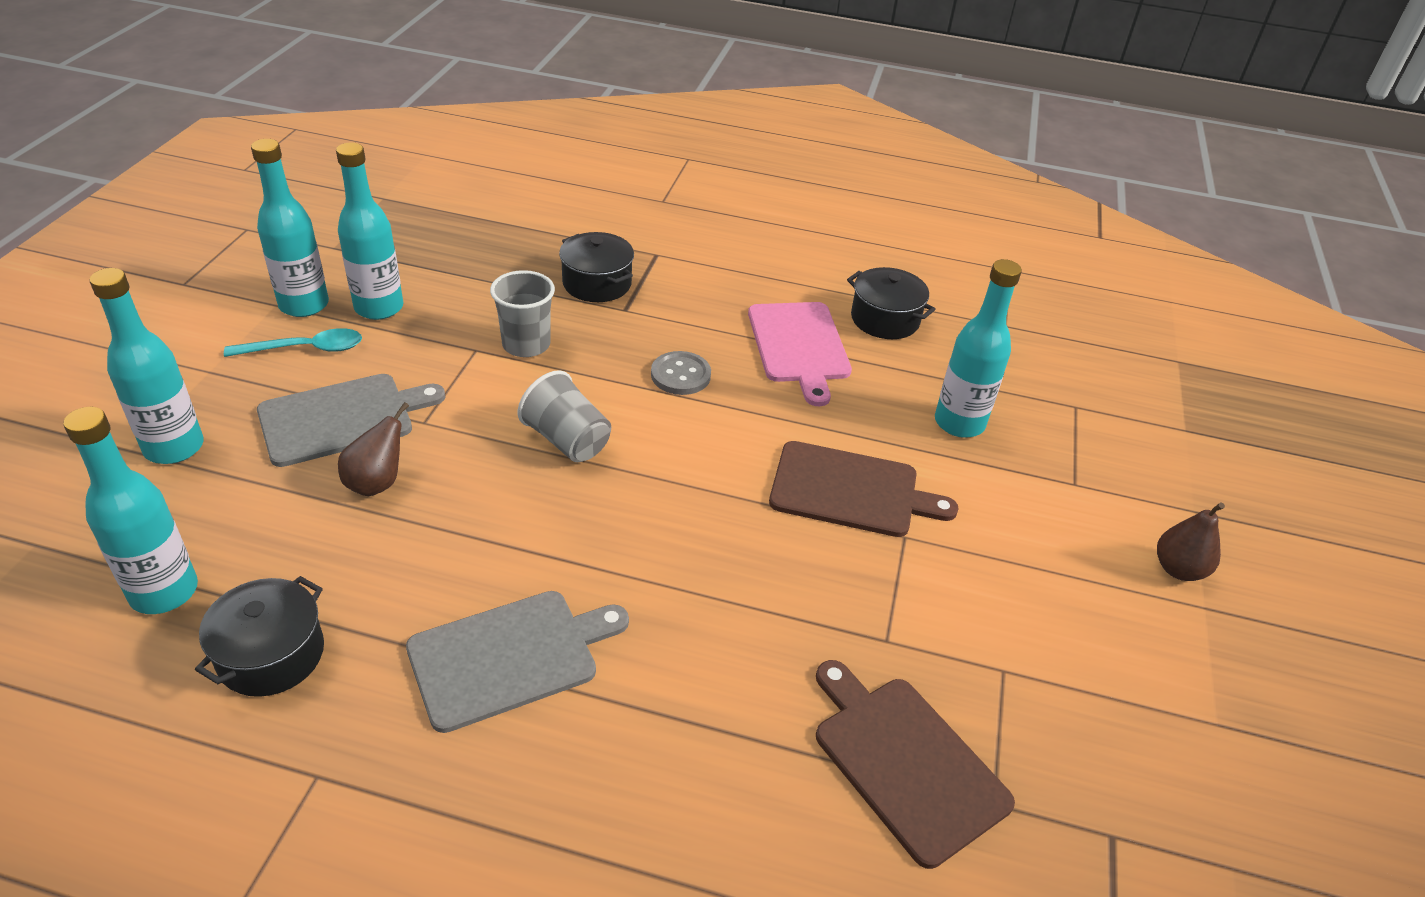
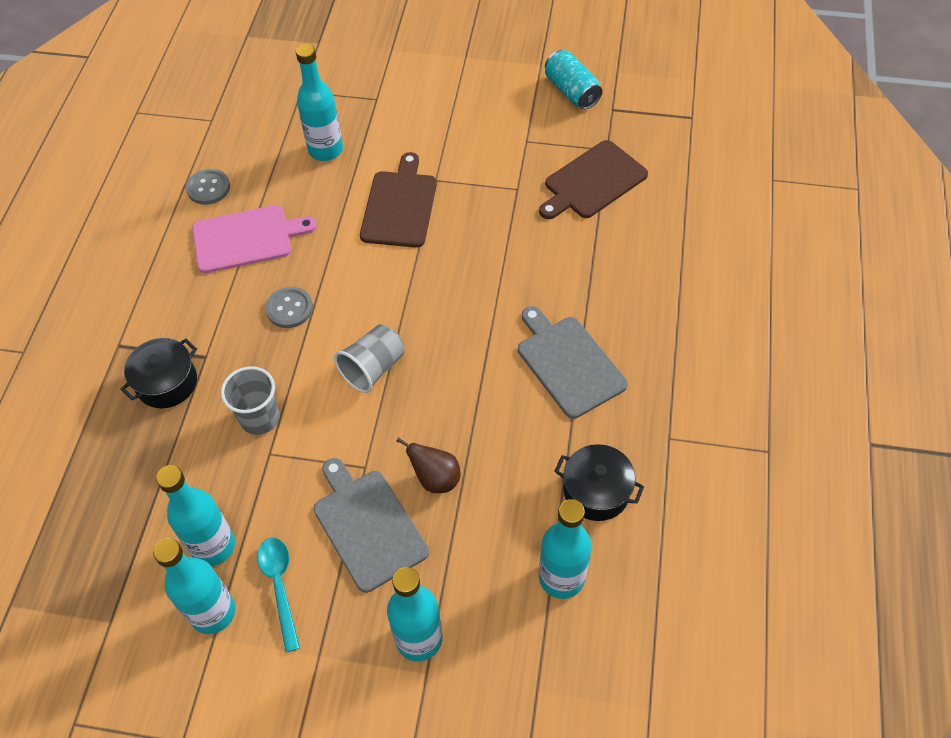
camera: 90 degrees left, 15 degrees up
black pot [847,267,936,339] -> grey button [186,169,230,205]
brown pear [1157,502,1225,581] -> none
none -> turquoise can [545,50,602,109]

